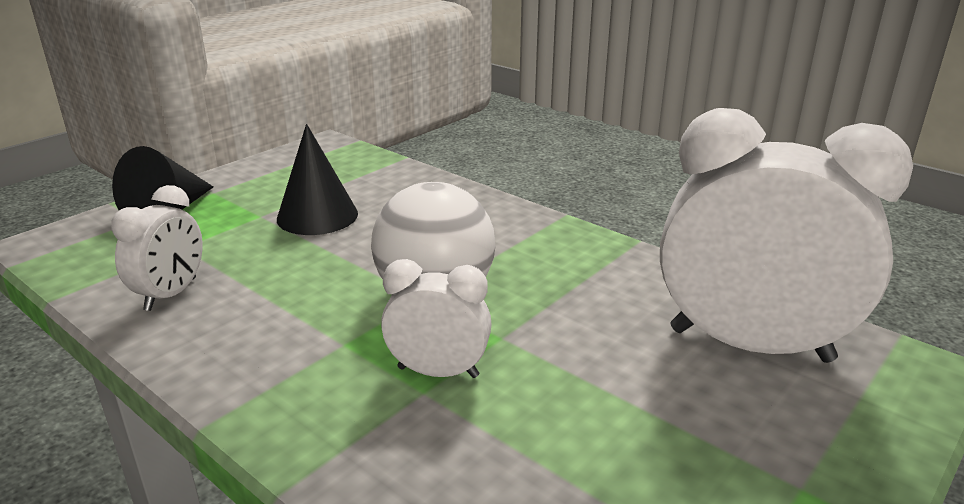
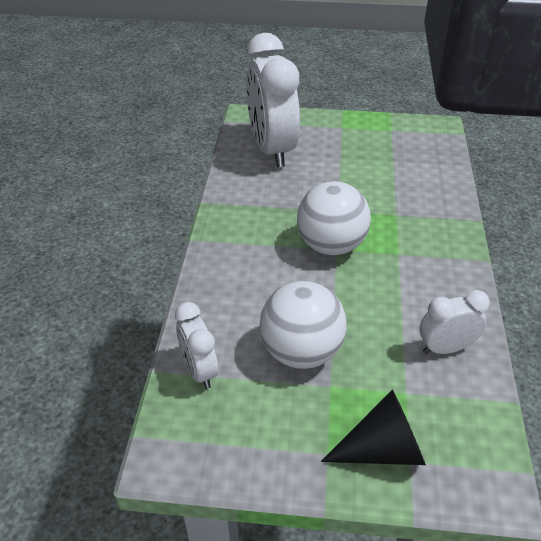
camera: 125 degrees left, 15 degrees up
black cone [277,124,358,235] -> white ball [259,281,347,369]
white clock [381,259,492,378] -> white clock moved to [175,302,219,389]

